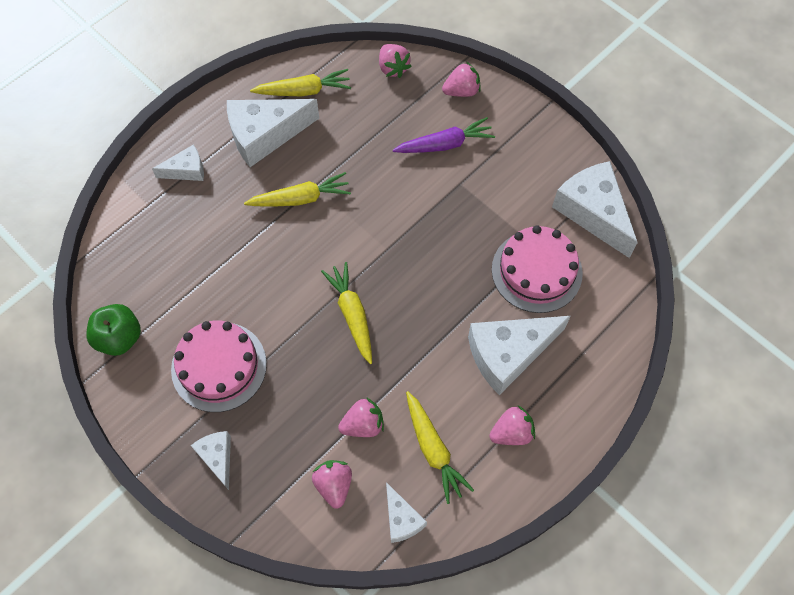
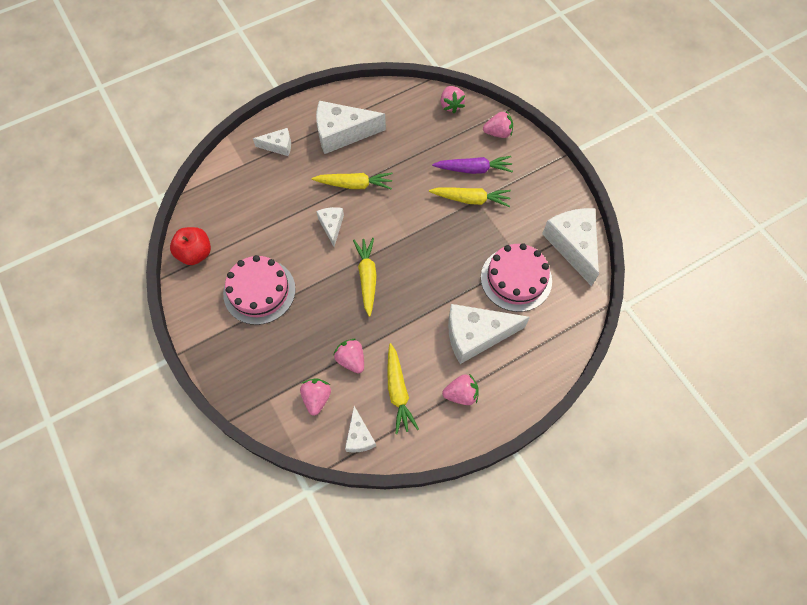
camera: 15 degrees right, 0 degrees up
green apple [86,304,141,356] -> red apple [170,227,211,265]
white cheese [191,431,231,490] -> white cheese moved to [316,207,344,247]
yellow carrot [250,69,351,96] -> yellow carrot moved to [429,187,511,207]
pink strawberry [338,397,384,437] -> pink strawberry turned 120 degrees counterclockwise [333,339,364,374]

